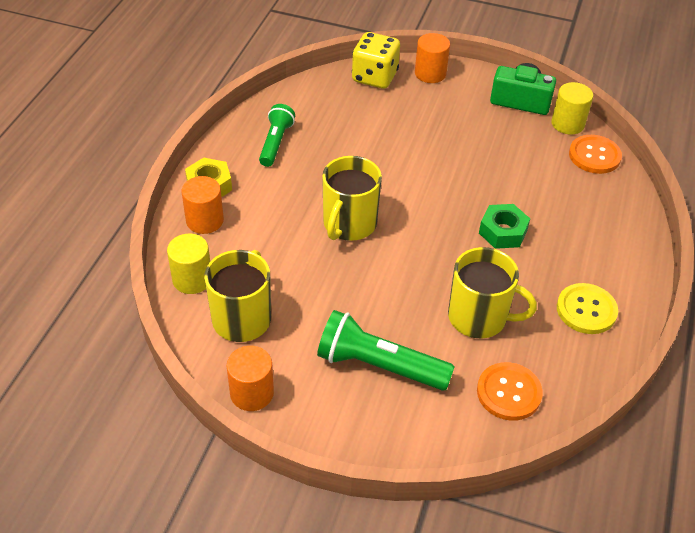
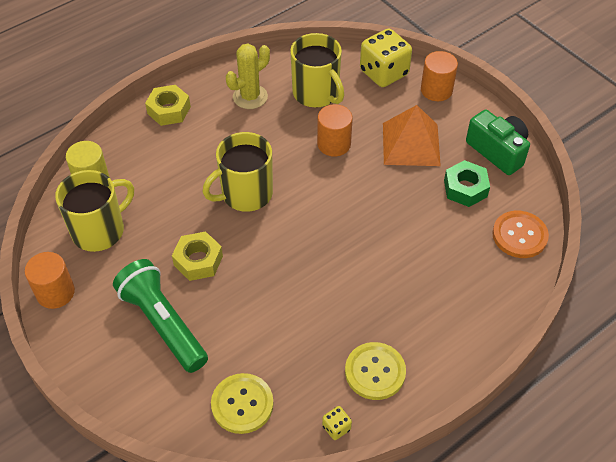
camera: 35 degrees right, 5 degrees up
orange cylinder [182,176,224,234] -> orange cylinder moved to [317,104,353,156]
green flashlight [259,104,295,167] -> yellow cactus [226,44,270,109]
yellow mug [448,247,537,338] -> yellow mug moved to [290,33,344,107]
orange button [477,362,543,421] -> yellow button [211,373,274,434]
green nut [479,204,530,249] -> green nut moved to [444,160,490,207]
yellow cylinder [551,82,593,135] -> none
none -> yellow nut [172,232,223,281]
none -> yellow dice [322,406,352,440]
none -> orange pyramid [383,105,441,166]

